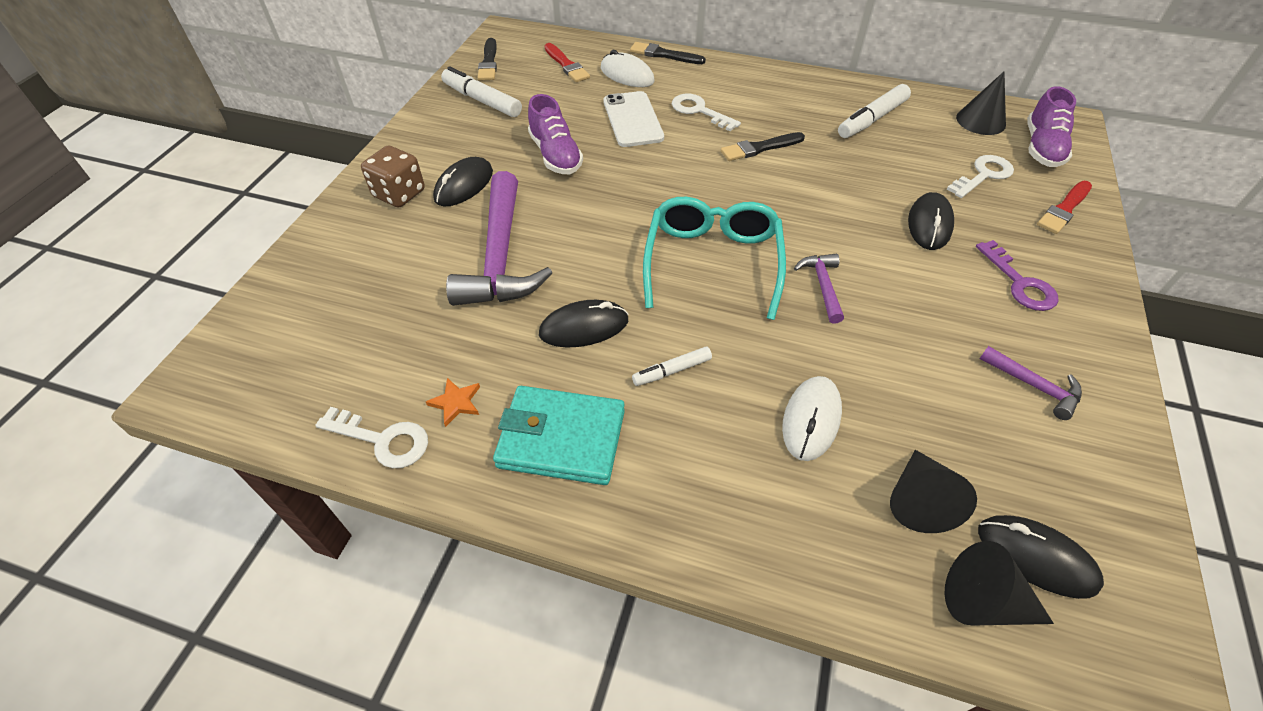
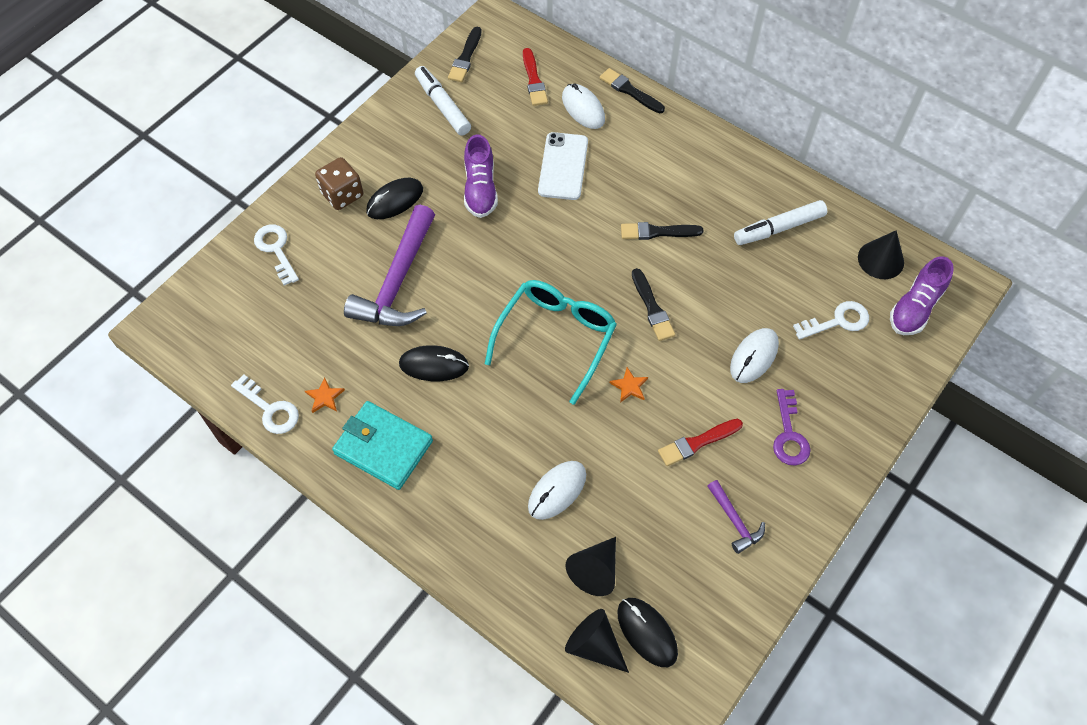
camera: 20 degrees right, 10 degrees up
white marker [632,346,712,386] -> none
white key [672,94,741,131] -> white key moved to [254,224,299,286]
purple hammer [794,254,844,324] -> orange star [610,367,648,403]
black mouse [908,192,954,250] -> white mouse [730,328,779,383]
red brush [1037,181,1092,234] -> red brush moved to [658,419,743,466]
none -> black brush [632,268,675,341]

